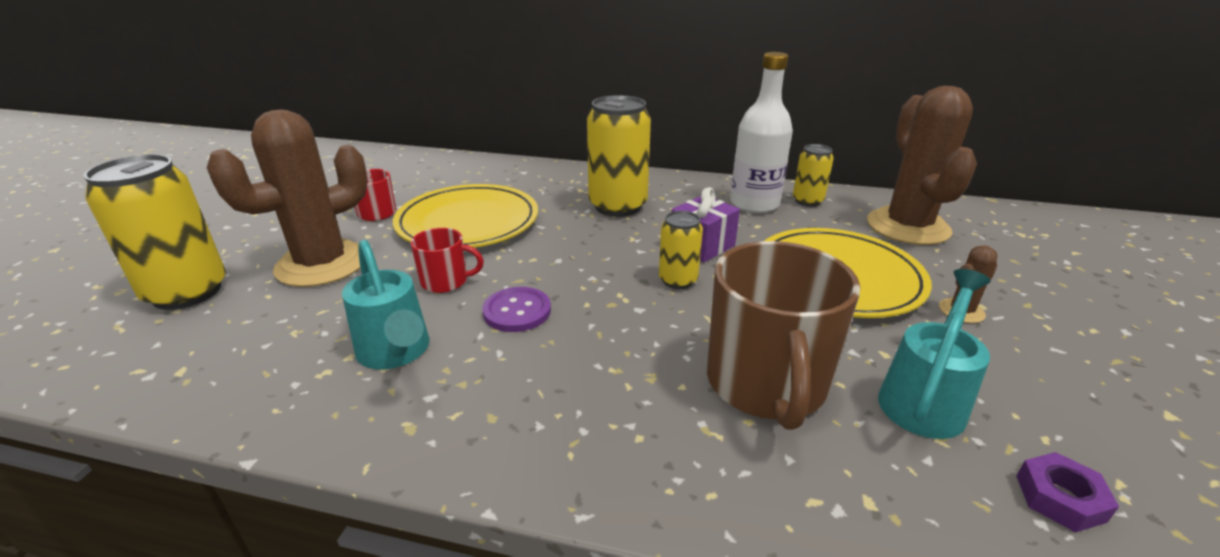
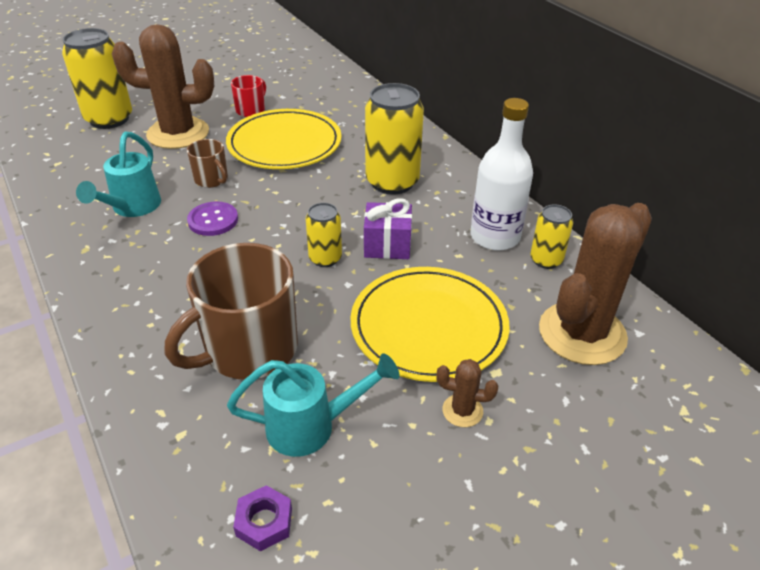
camera: 45 degrees right, 10 degrees up
red mug [411,228,484,293] -> brown mug [187,139,228,188]

